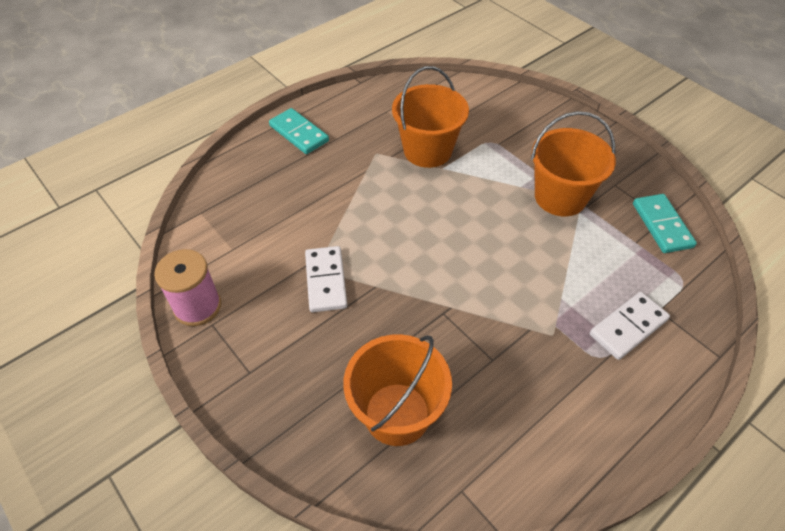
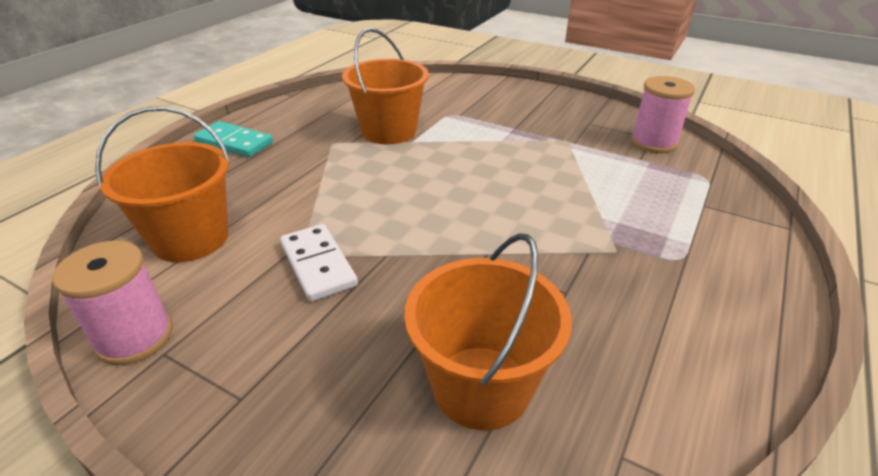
camera: 20 degrees left, 15 degrees down
orange bucket [531,111,616,216] -> orange bucket moved to [95,106,230,262]
white domino [590,292,670,360] -> none
turquoise domino [633,194,697,253] -> pink spool [631,76,695,153]

